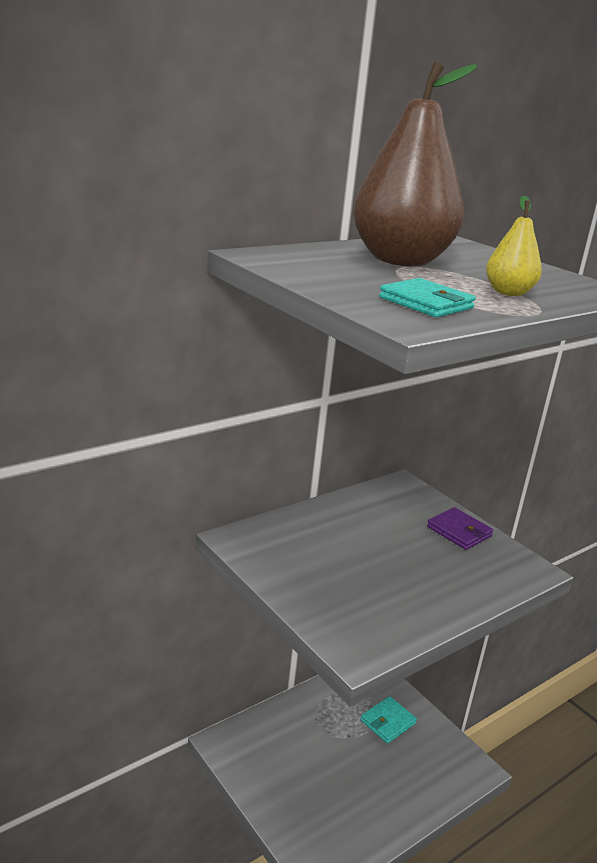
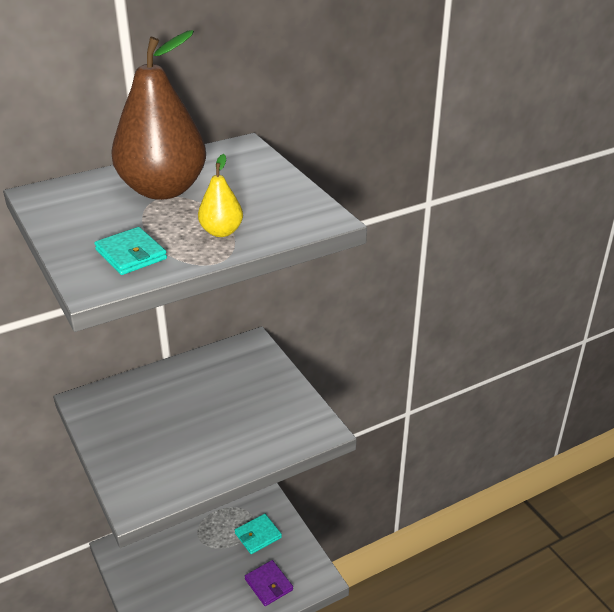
camera: 10 degrees right, 10 degrees up
purple wallet [427,507,493,550] -> purple wallet moved to [245,560,293,606]

